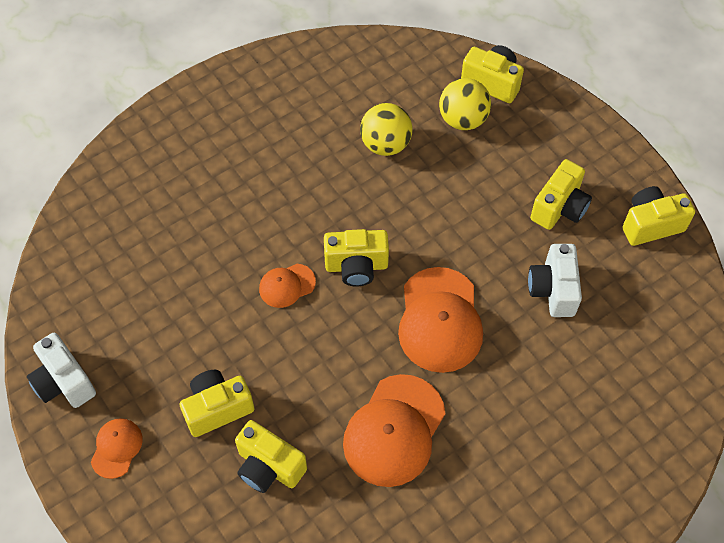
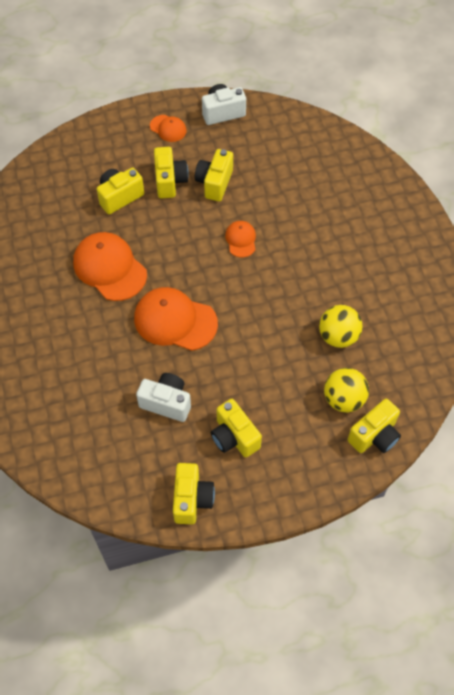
camera: 110 degrees right, 0 degrees up
yellow camera [324,229,389,286] -> yellow camera moved to [195,149,233,201]

